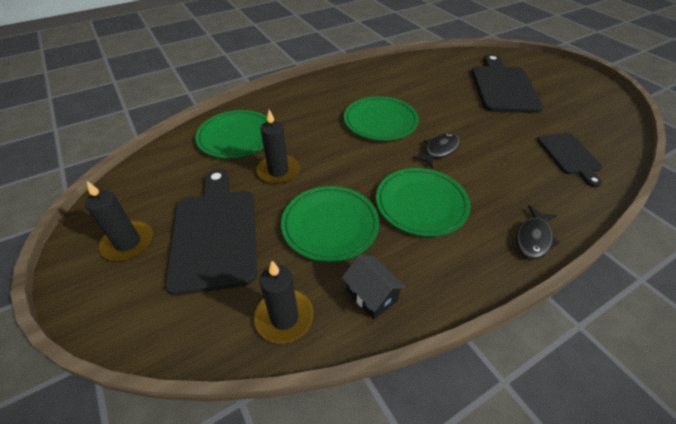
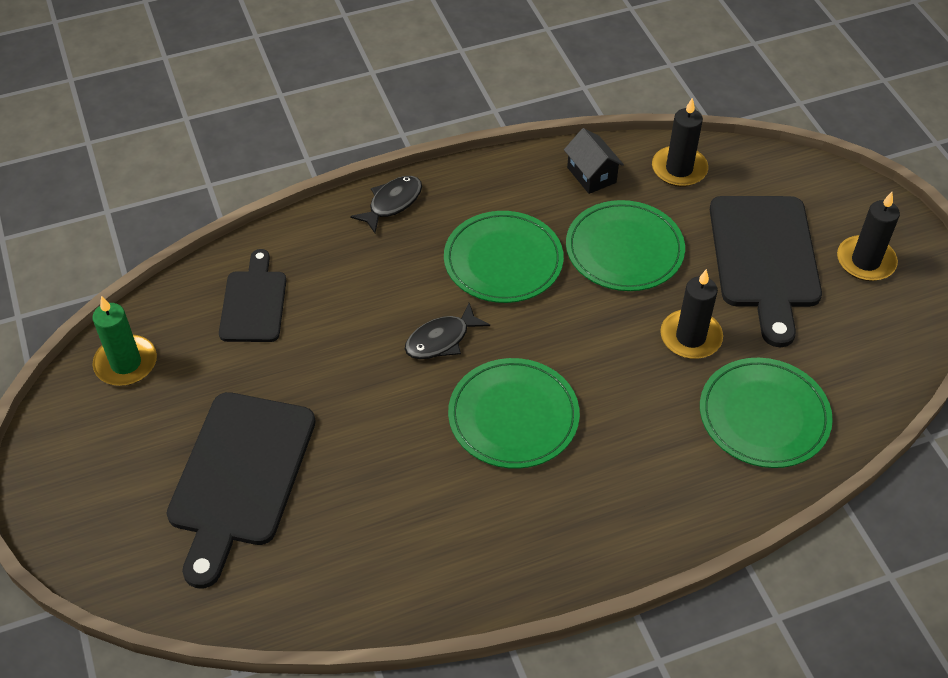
camera: 170 degrees left, 5 degrees up
none -> green candle [92,296,157,386]

